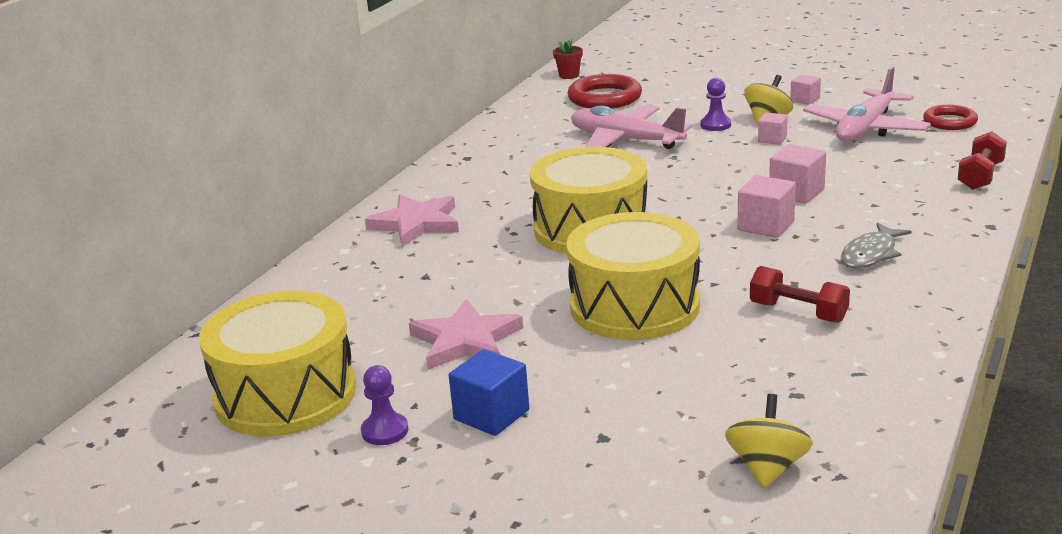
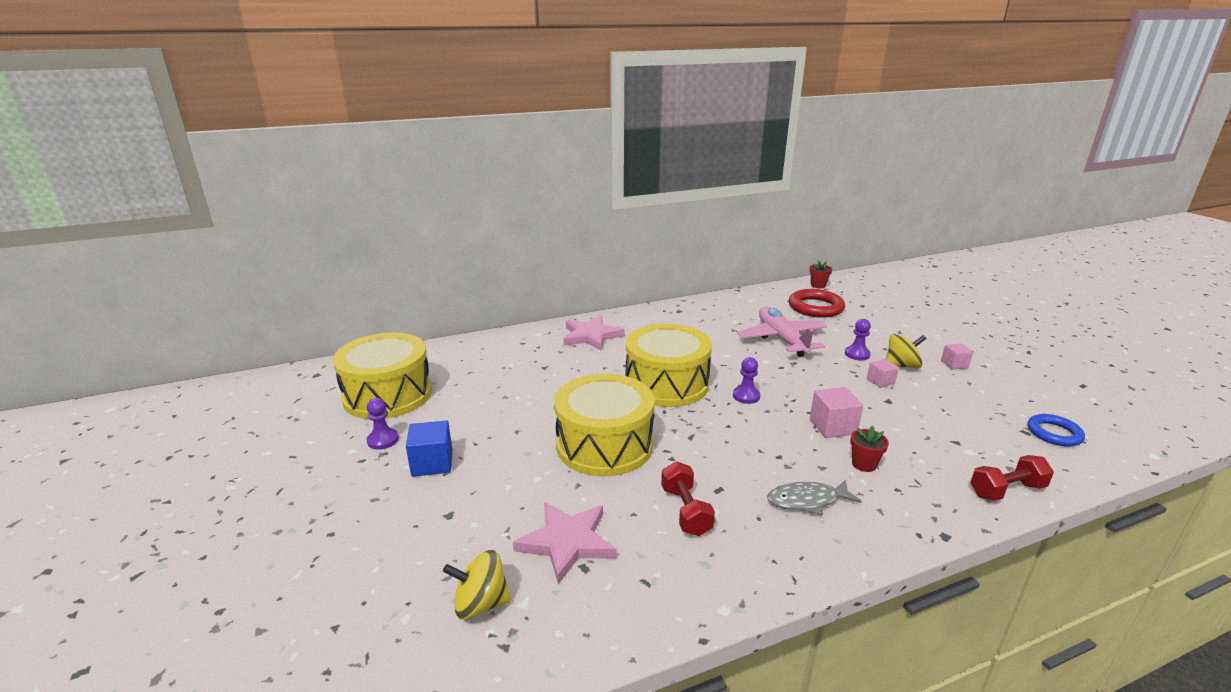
camera: 40 degrees right, 0 degrees up
pink star [409,299,523,370] -> pink star moved to [513,502,616,584]
yellow spinning top [725,394,813,488] -> yellow spinning top turned 150 degrees counterclockwise [443,550,512,620]
pink cube [737,175,796,238] -> none
pink plane [803,66,931,142] -> none
red ring [923,105,978,130] -> blue ring [1028,414,1085,447]
none -> purple pawn [733,357,760,404]
none -> red flower pot [850,426,889,472]

